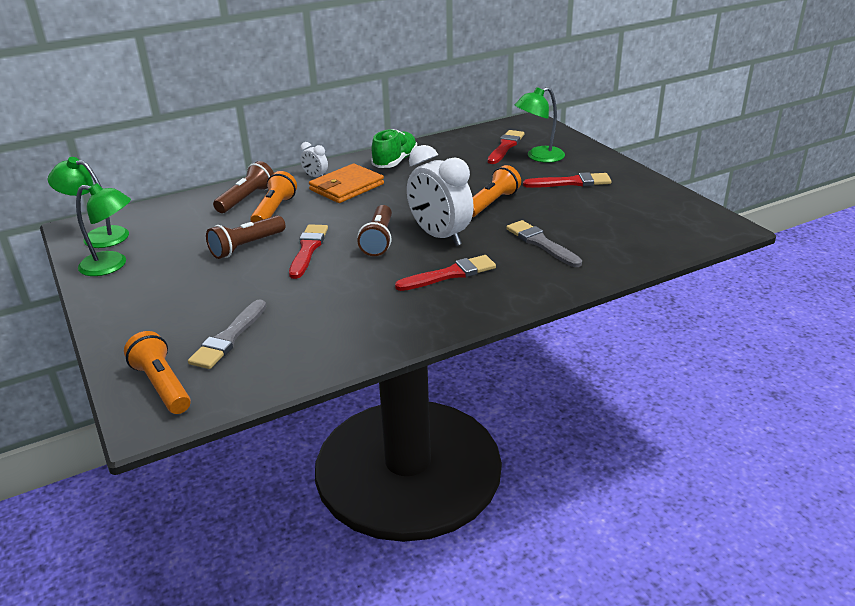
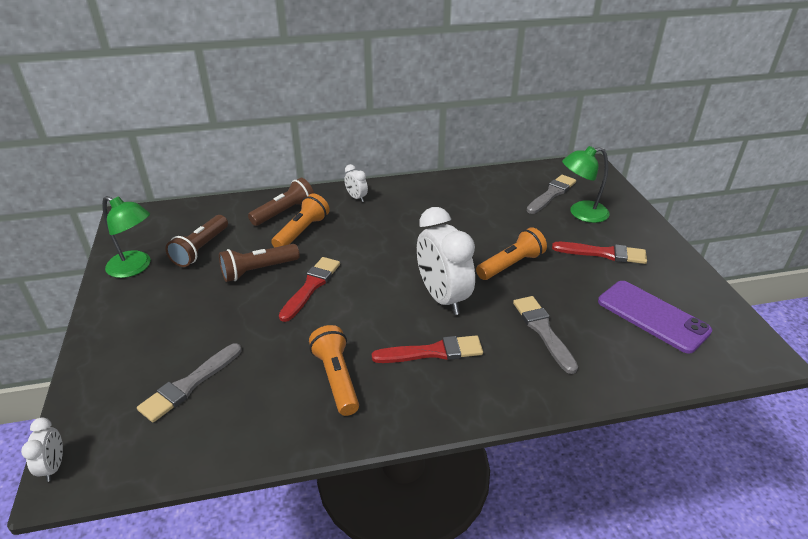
camera: 15 degrees right, 5 degrees up
green lamp [48,157,129,248] -> none
orange flashlight [124,331,191,414] -> orange flashlight moved to [309,325,359,416]
orange wallet [309,164,384,203] -> none
brown flashlight [357,205,392,256] -> brown flashlight moved to [165,215,228,267]
green shoe [371,129,417,168] -> none
red brush [488,130,524,164] -> grey brush [527,175,576,214]
none -> white clock [21,417,63,482]
none -> purple phone [598,281,712,354]

